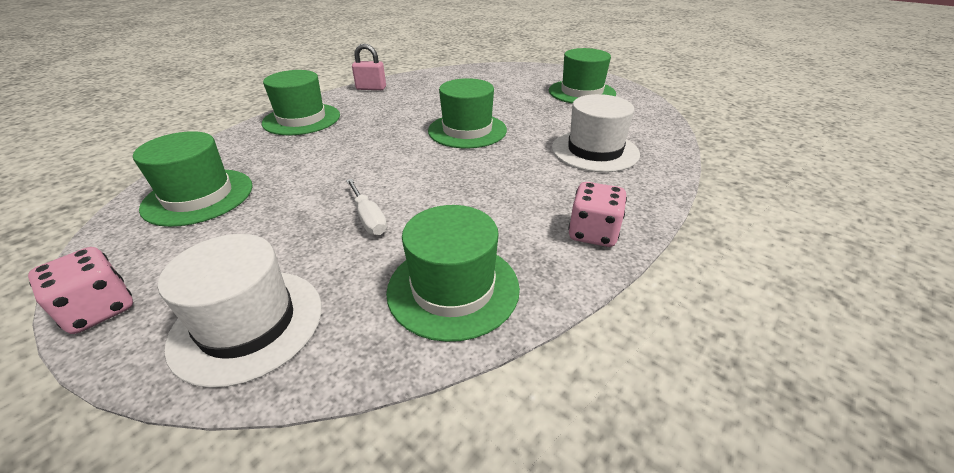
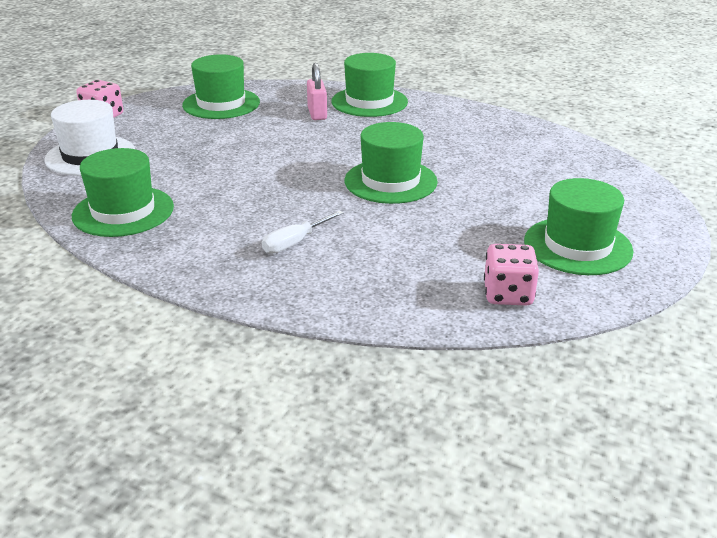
camera: 75 degrees right, 5 degrees down
white screwdriver [346,179,387,235] -> white screwdriver moved to [262,210,343,254]
pink padlock [352,44,386,90] -> pink padlock moved to [307,63,327,120]
white hat [552,94,640,172] -> none
pink dice [568,182,627,247] -> pink dice moved to [484,244,539,306]

